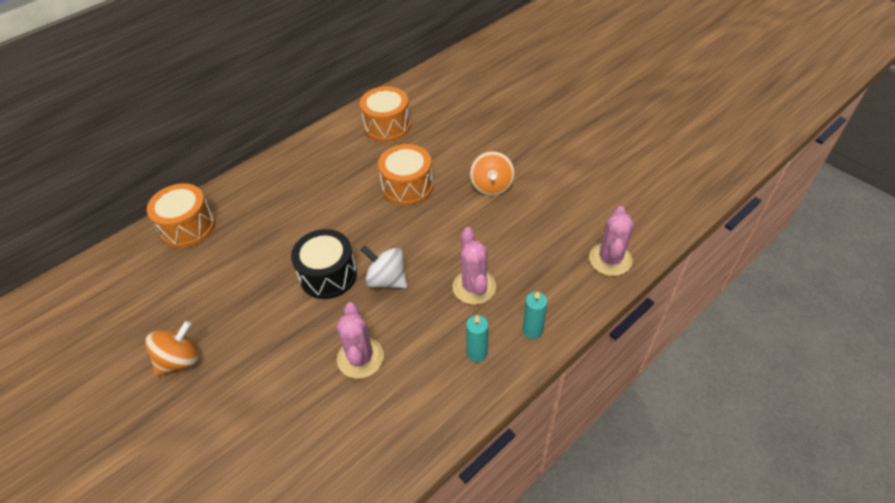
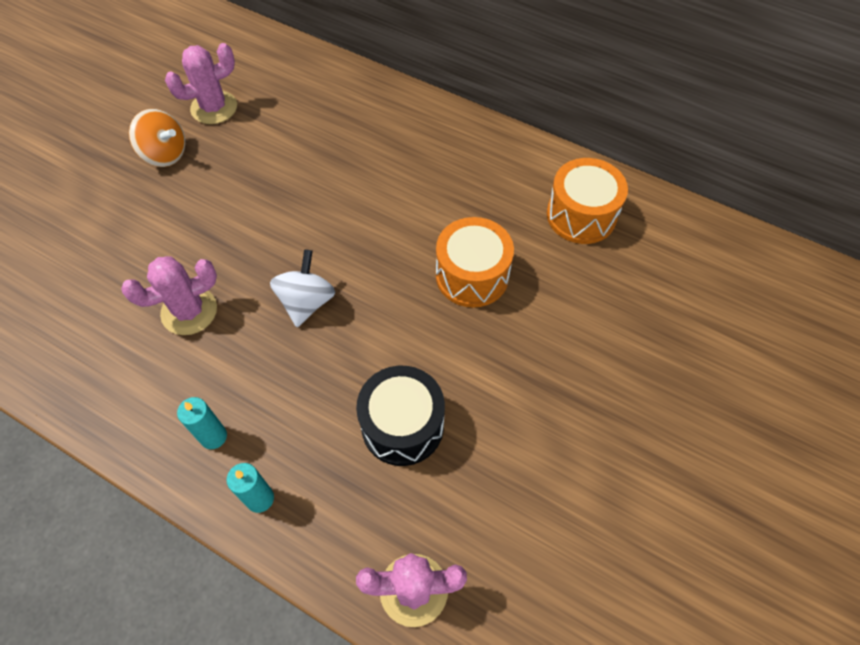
camera: 70 degrees right, 10 degrees up
orange drum [147,183,215,248] -> none
black drum [291,229,357,299] -> black drum moved to [356,366,445,466]
pink cactus [453,227,496,305] -> pink cactus moved to [165,43,237,124]
orange spinning top [470,151,515,196] -> none

